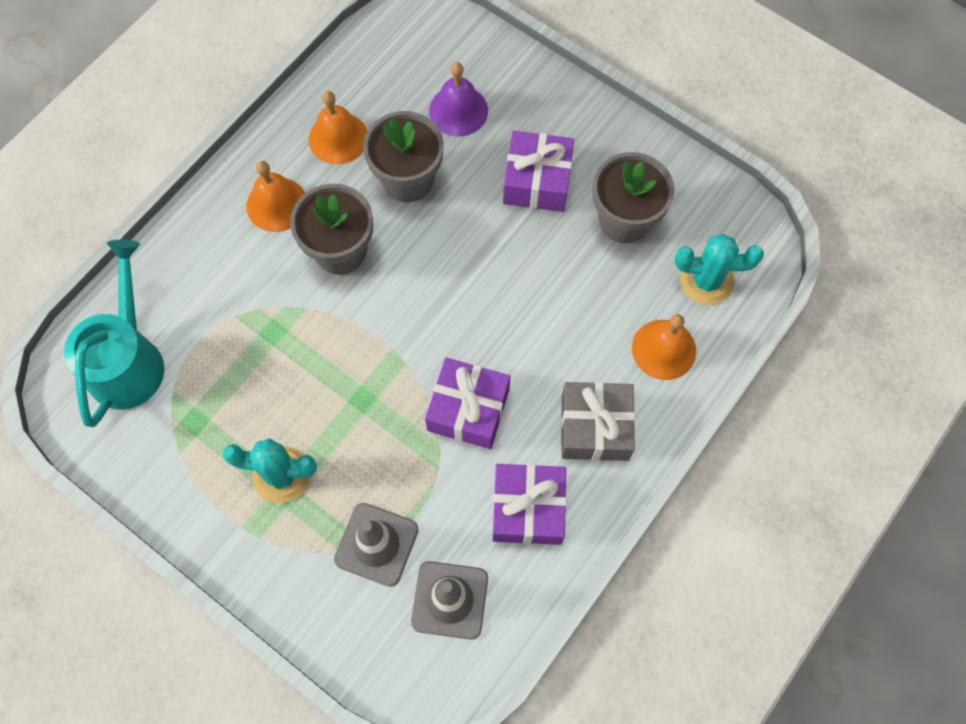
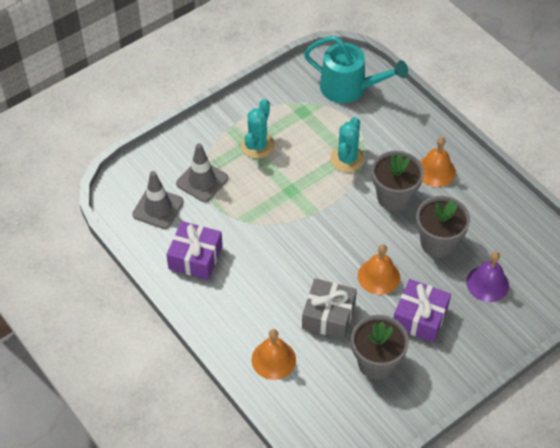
camera: 105 degrees right, 15 degrees down
orange bell [309,91,367,165] -> orange bell moved to [358,244,400,295]
purple gift [425,357,510,449] -> none
grey gift [561,382,635,461] -> grey gift moved to [302,278,357,339]
turquoise cactus [675,234,764,305] -> turquoise cactus moved to [330,117,365,172]

